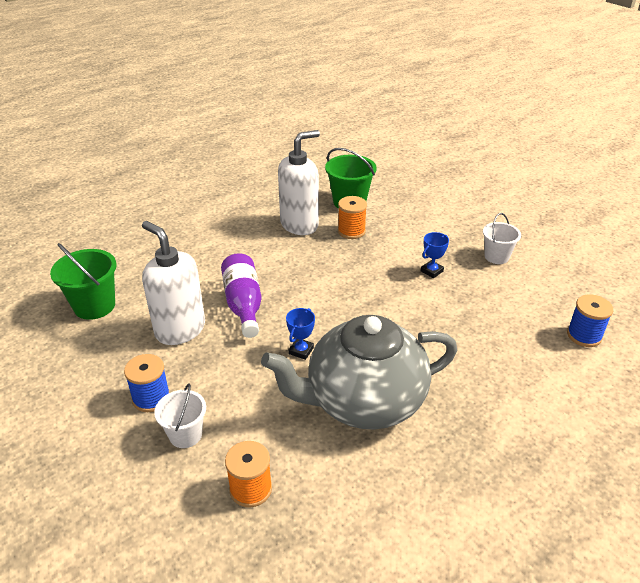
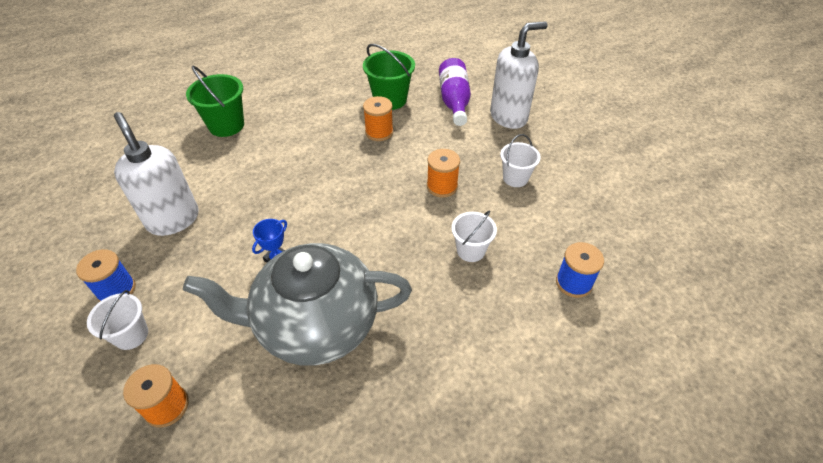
camera: 10 degrees right, 10 degrees up
green bucket [50,243,117,320] -> green bucket moved to [186,66,244,137]
purple bottle [221,253,262,338] -> purple bottle moved to [439,58,471,126]
white soap dispenser [278,130,320,235] -> white soap dispenser moved to [490,21,548,129]
blue trophy [421,232,449,278] -> orange spool [427,149,460,197]
none -> white bucket [452,210,497,262]

